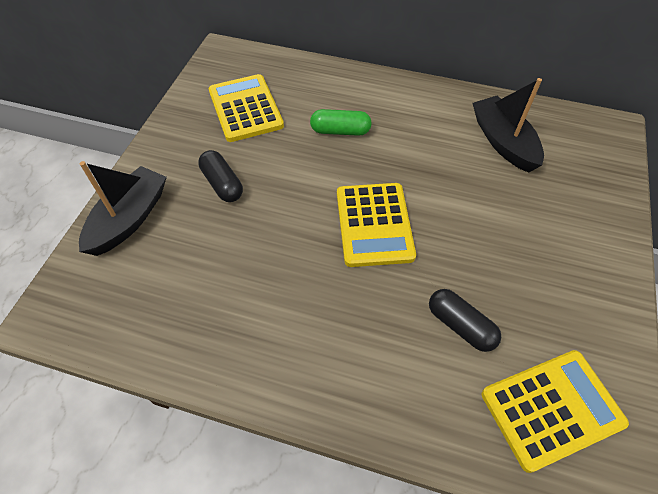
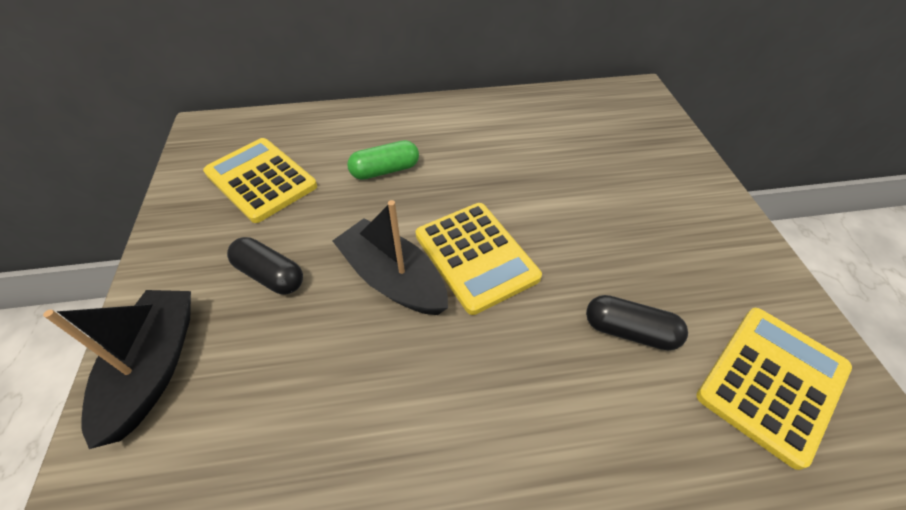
camera: 25 degrees left, 5 degrees down
black boat [473,78,544,173] -> black boat moved to [332,200,448,315]

